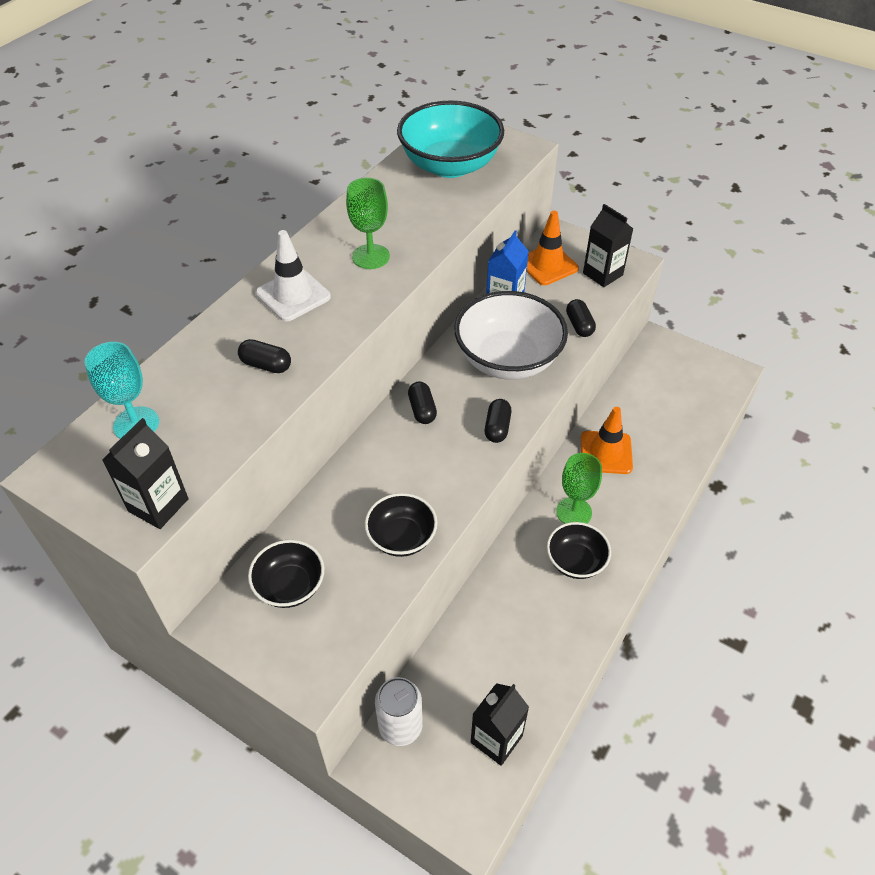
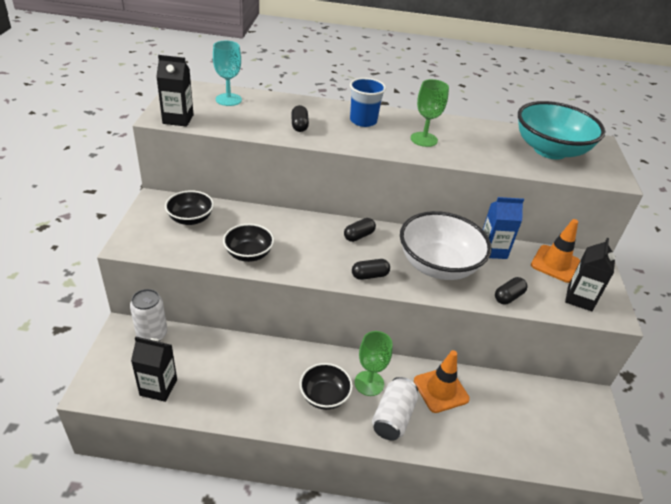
camera: 60 degrees right, 10 degrees down
white traffic cone [256,230,331,321] -> blue cup [350,78,386,127]
none -> white can [372,377,418,440]

